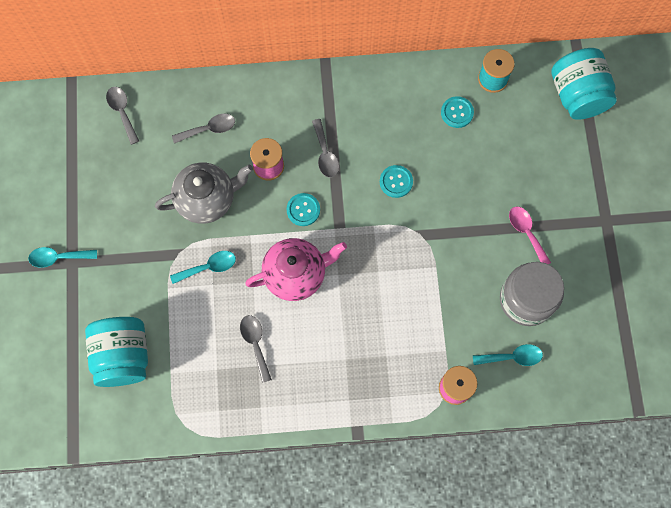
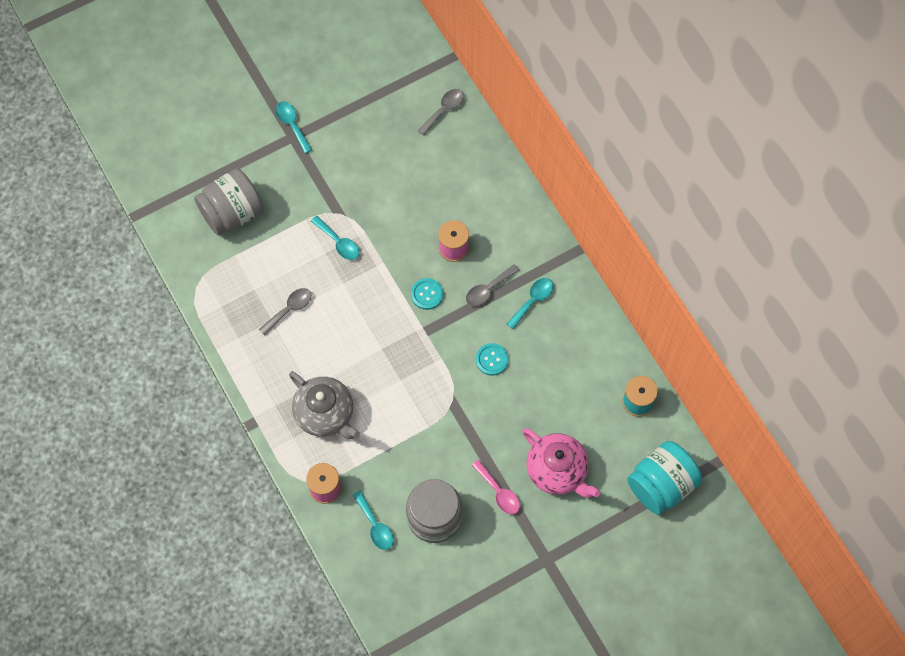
camera: 65 degrees right, 5 degrees down
turquoise jar [85,317,148,387] -> grey jar [194,169,264,236]
grey teapot [155,163,253,224] -> grey teapot moved to [289,371,360,439]
grey spoon [172,114,235,144] -> none
pink teapot [245,238,347,301] -> pink teapot moved to [522,428,600,498]
turquoise button [441,96,474,128] -> none
pink spoon [509,206,551,264] -> pink spoon turned 105 degrees clockwise [472,460,520,514]
none -> turquoise spoon [507,278,553,329]

